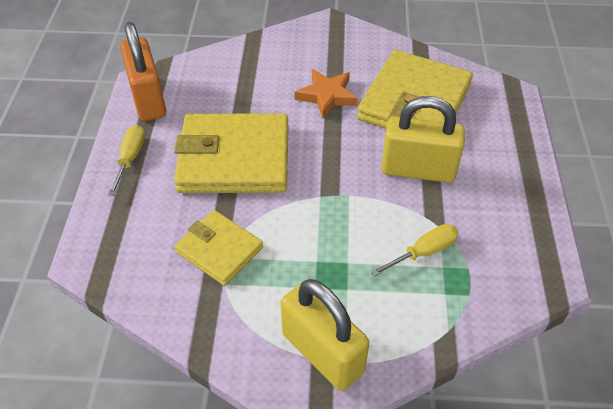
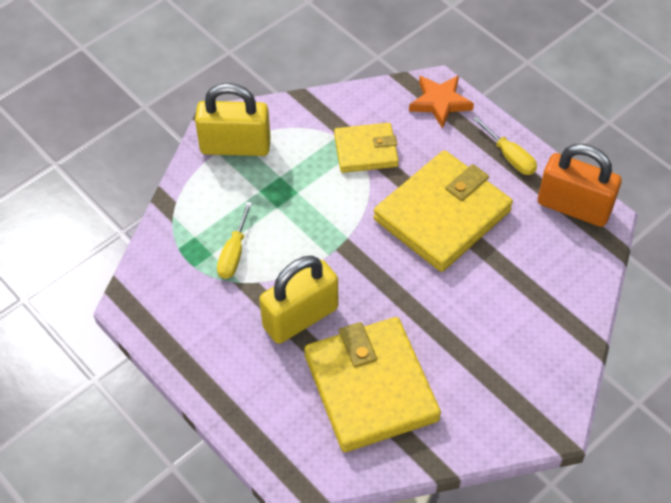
camera: 135 degrees right, 5 degrees up
orange star [294,69,358,118] -> orange star moved to [409,75,474,129]

